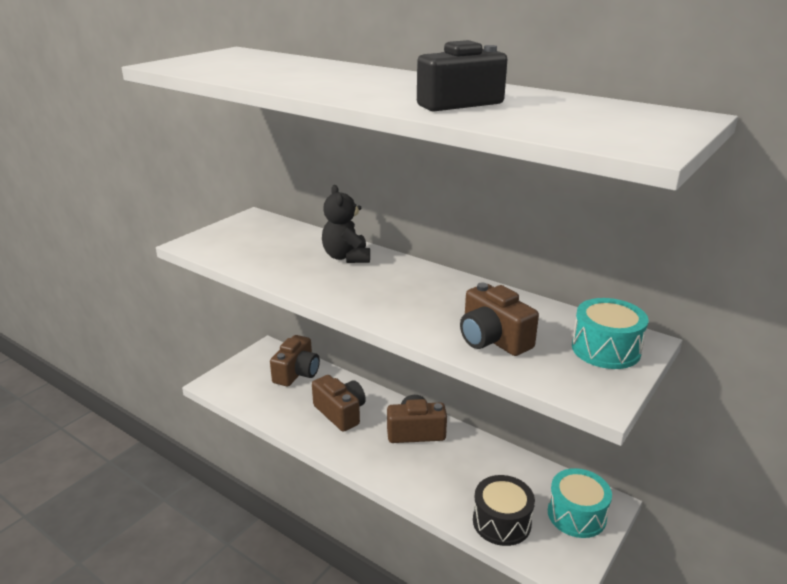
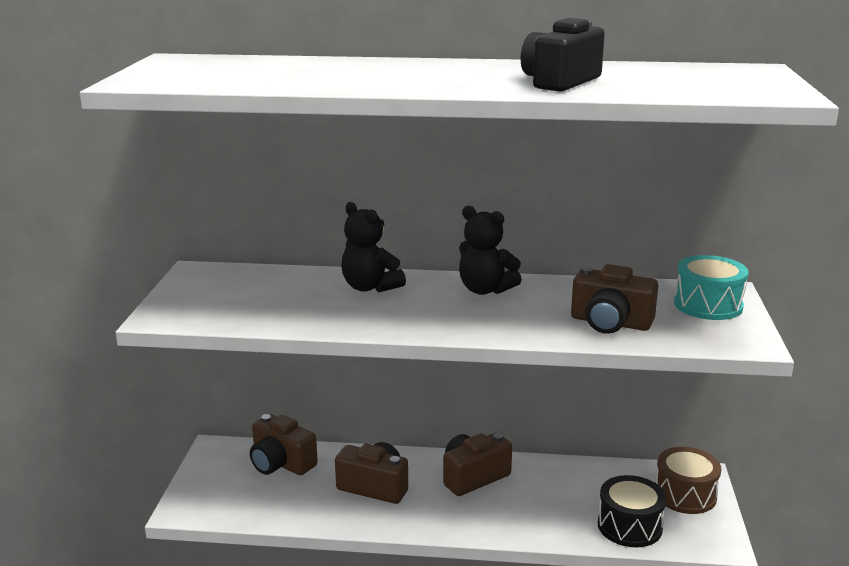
camera: 30 degrees left, 5 degrees down
brown camera [270,335,320,387] -> brown camera turned 135 degrees clockwise [250,414,318,475]
turquoise drum [548,468,612,538] -> brown drum [656,447,721,514]
none -> black teddy bear [459,206,522,295]

